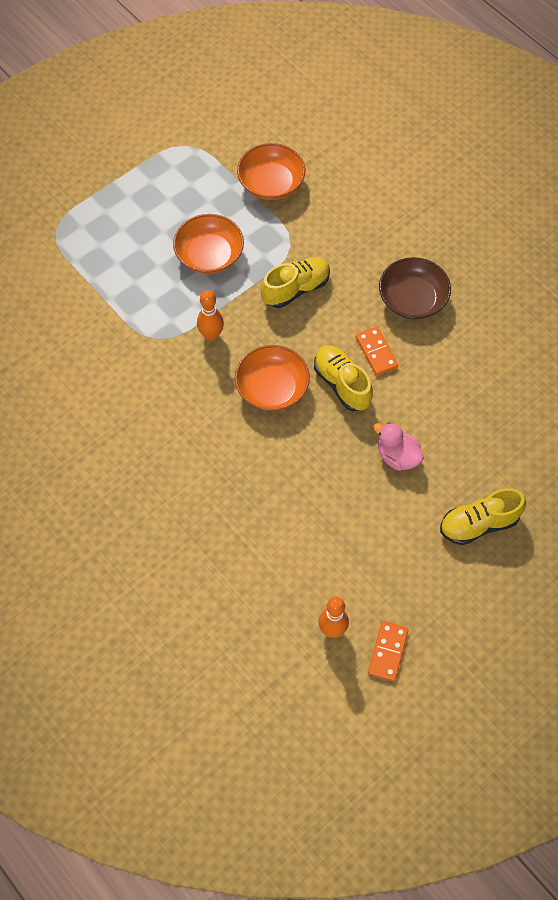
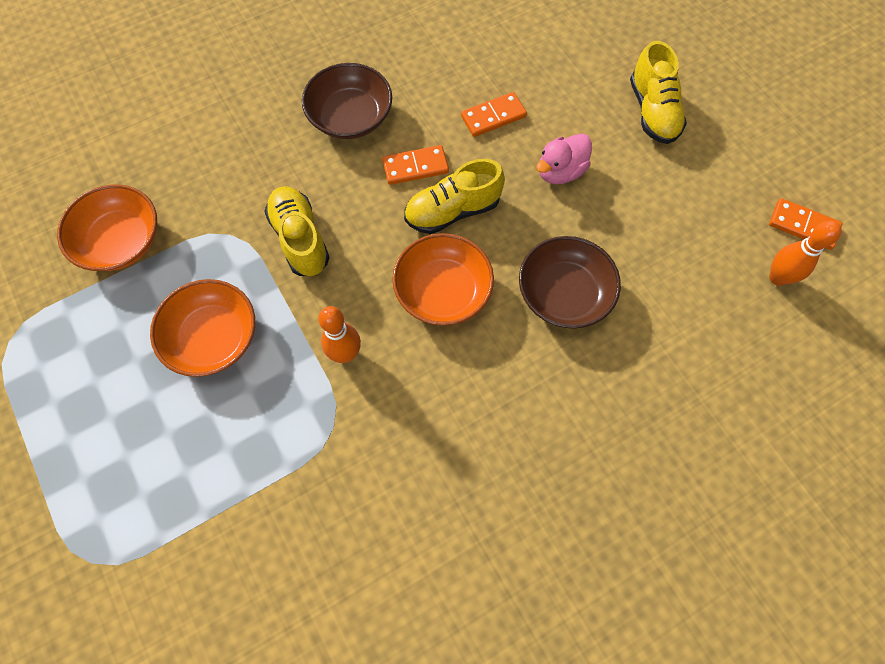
camera: 80 degrees left, 5 degrees up
none -> orange domino [461,92,527,137]
none -> brown bowl [519,236,621,329]

